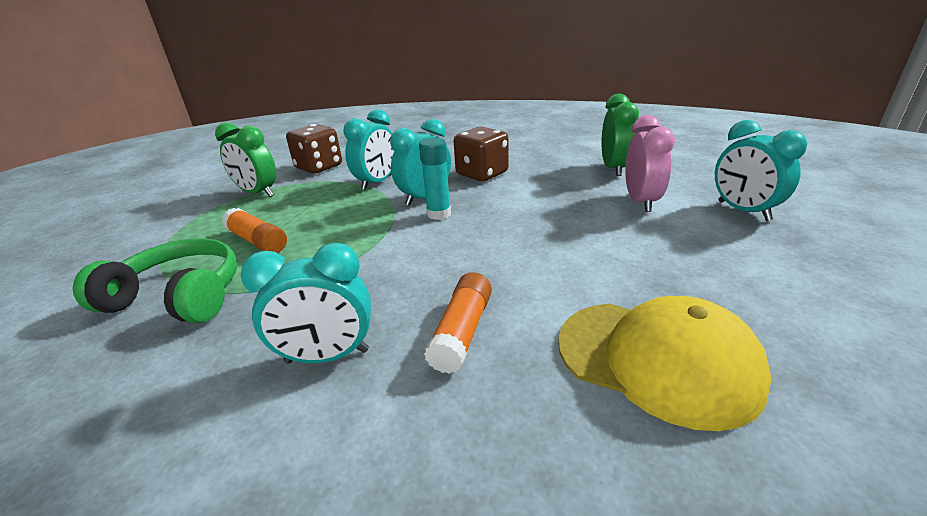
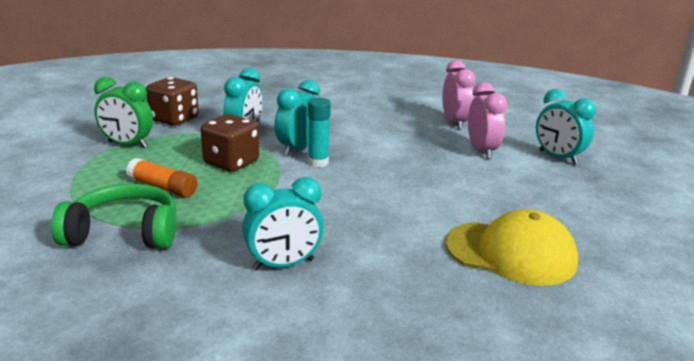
camera: 15 degrees left, 5 degrees down
orange glue stick [424,272,492,374] -> none
brown dice [454,127,509,181] -> brown dice moved to [201,114,259,172]
green clock [602,94,639,176] -> pink clock [442,60,475,130]

